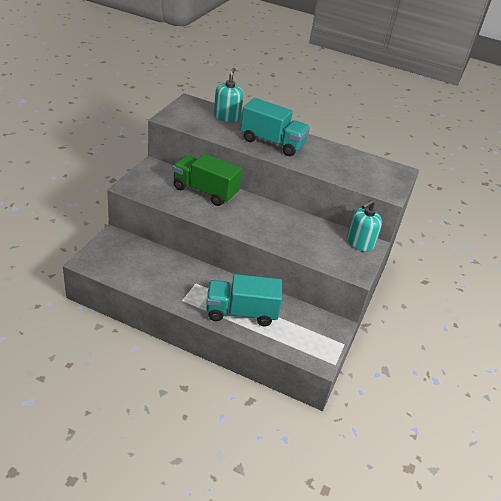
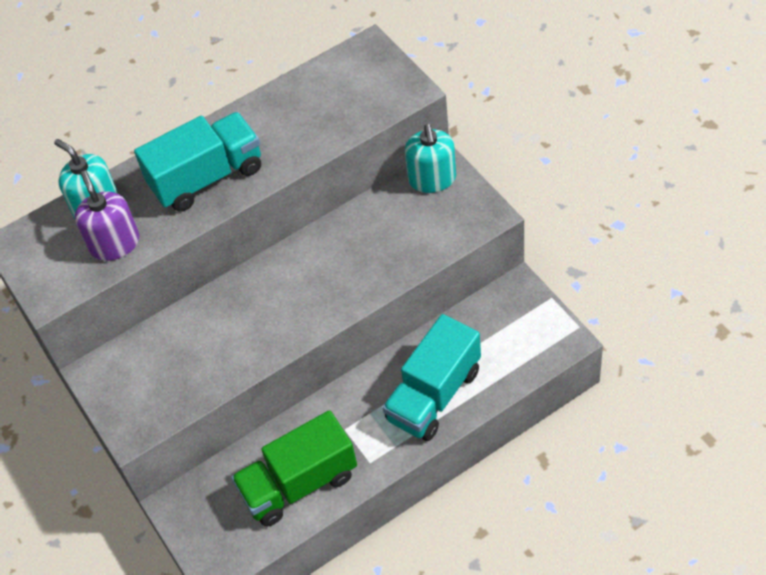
camera: 45 degrees left, 15 degrees up
green truck [173,153,242,206] -> green truck moved to [231,410,357,527]
none -> purple soap dispenser [75,171,140,261]

